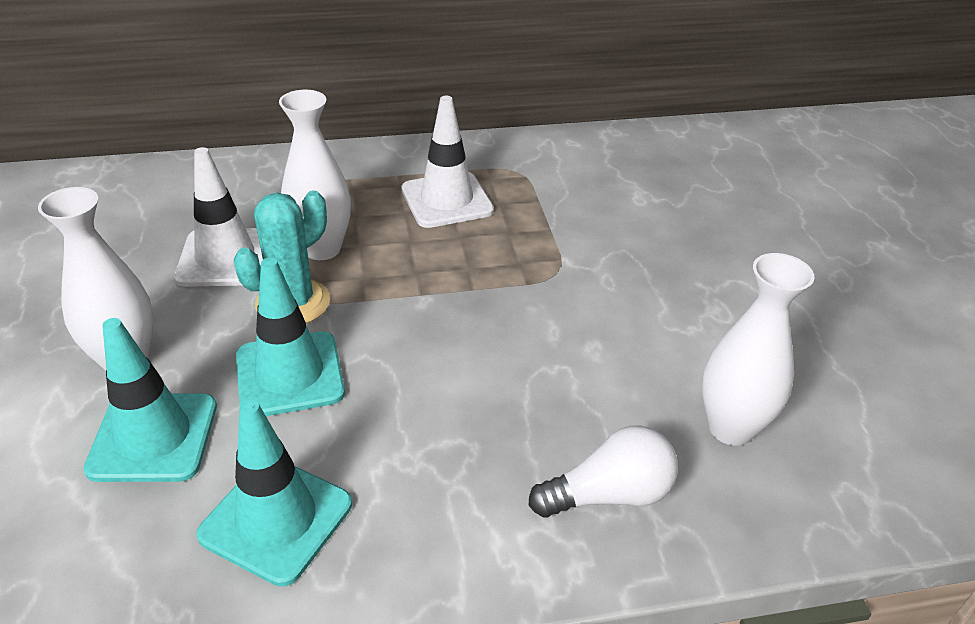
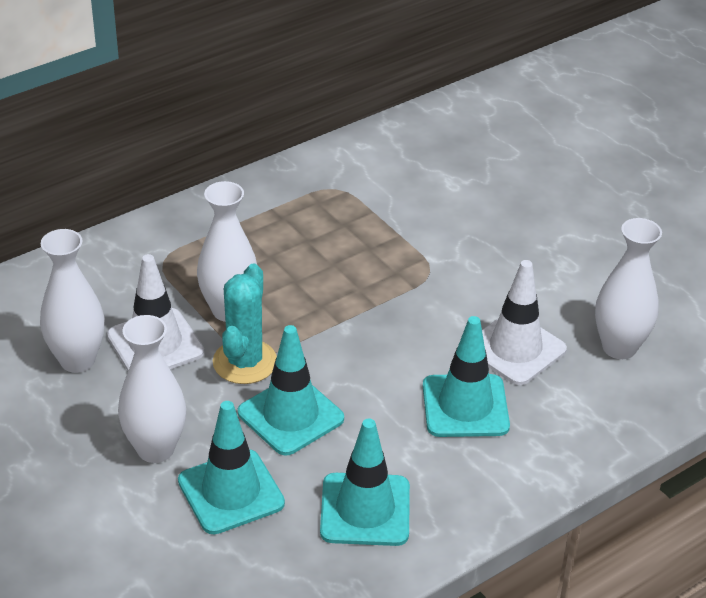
camera: 25 degrees left, 0 degrees up
white traffic cone [401,96,494,228] -> white traffic cone moved to [482,260,567,385]
white light bulb [528,426,678,518] -> none
none -> white vase [40,229,105,373]
none -> turquoise traffic cone [423,316,510,437]

